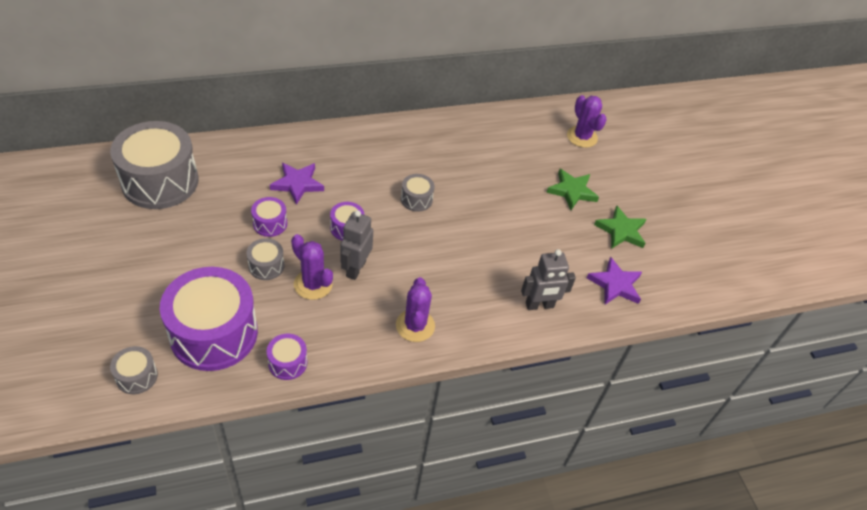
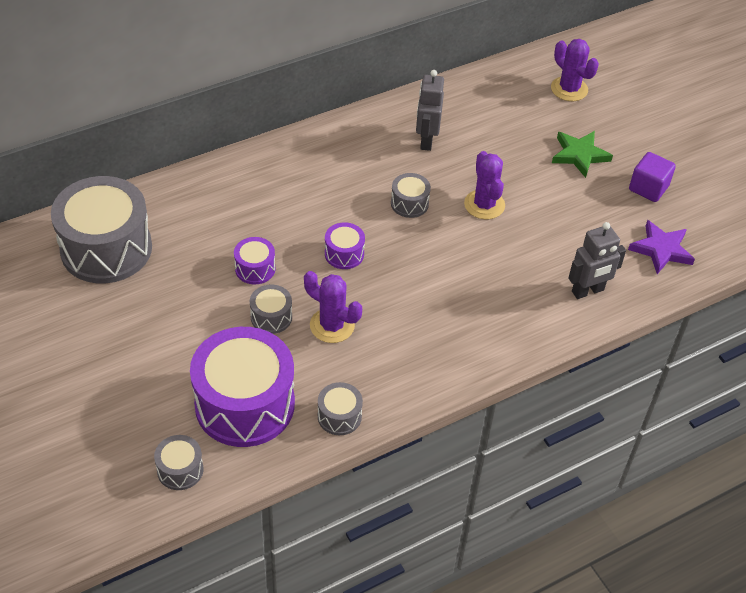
camera: 10 degrees left, 0 degrees up
purple drum [266,334,307,380] -> grey drum [318,382,363,435]
purple star [270,163,324,205] -> none
grey robot [340,210,373,280] -> grey robot moved to [416,70,444,151]
purple cactus [396,277,435,342] -> purple cactus moved to [464,151,505,219]
green star [594,206,647,249] -> purple cube [629,152,676,202]

